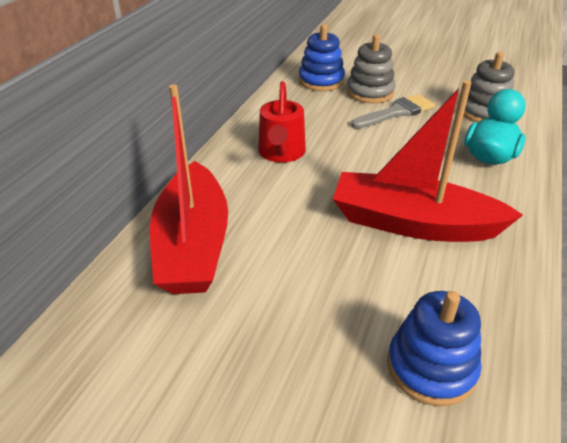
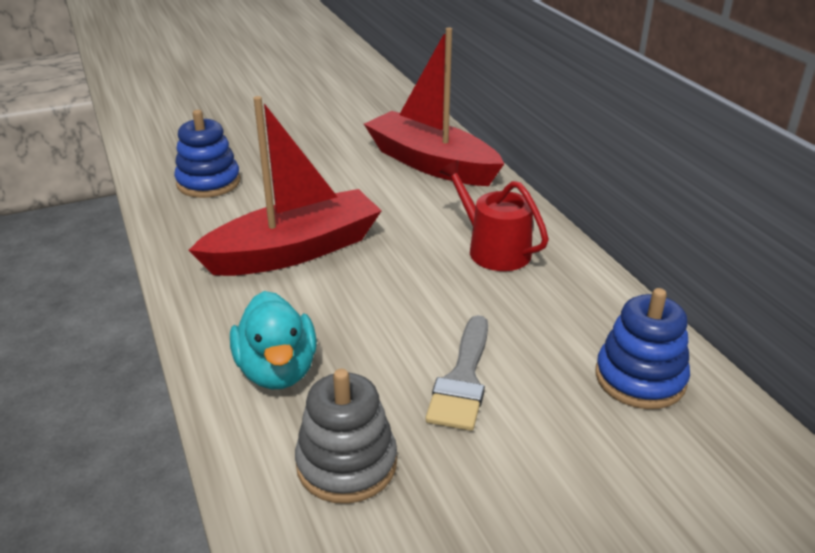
camera: 135 degrees right, 5 degrees down
grey stacking toy [347,34,395,104] -> none

